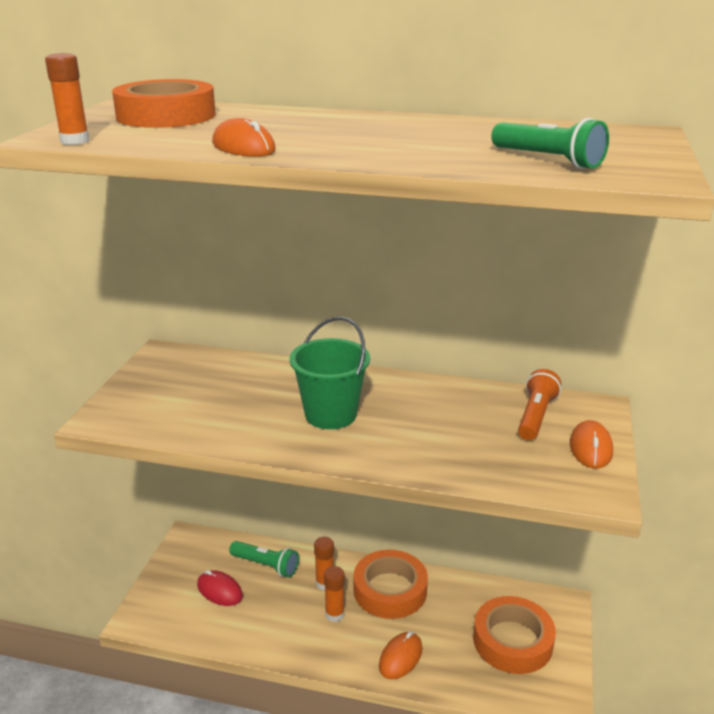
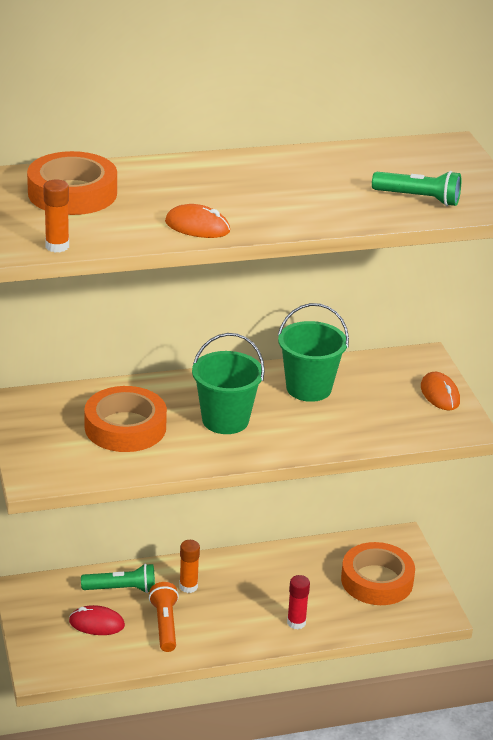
camera: 30 degrees left, 5 degrees up
orange glue stick [324,566,345,622] -> none
orange tape [354,550,428,619] -> orange tape moved to [84,386,167,452]
orange mouse [379,632,422,679] -> red glue stick [287,575,310,629]
orange flashlight [518,369,561,441] -> orange flashlight moved to [149,582,179,652]
none -> green bucket [278,303,349,402]

